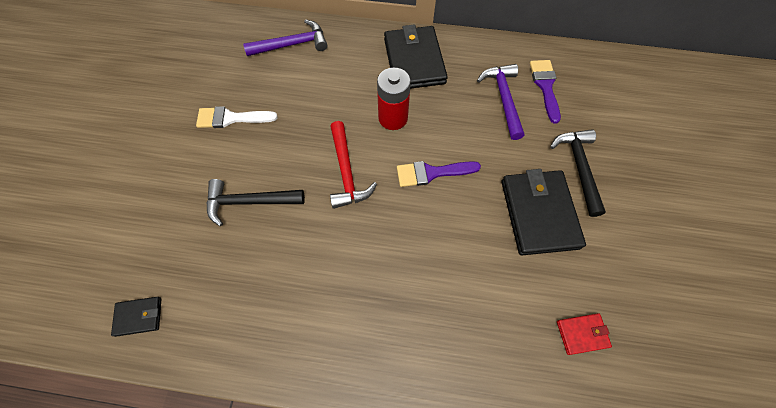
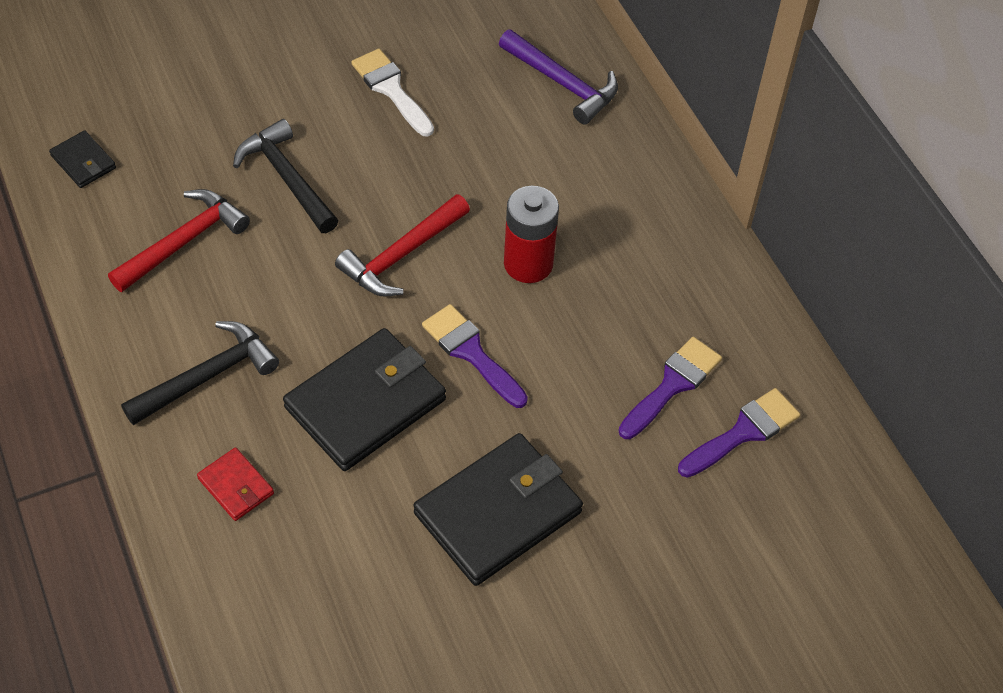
camera: 55 degrees right, 10 degrees down
black wallet [384,24,448,89] -> black wallet moved to [283,328,446,471]
purple hammer [477,64,524,140] -> purple brush [618,337,722,439]
black hammer [550,129,606,217] -> black hammer moved to [121,321,279,425]
red wallet [557,313,612,355] -> red wallet moved to [197,447,274,521]
none -> red hammer [108,189,250,292]

